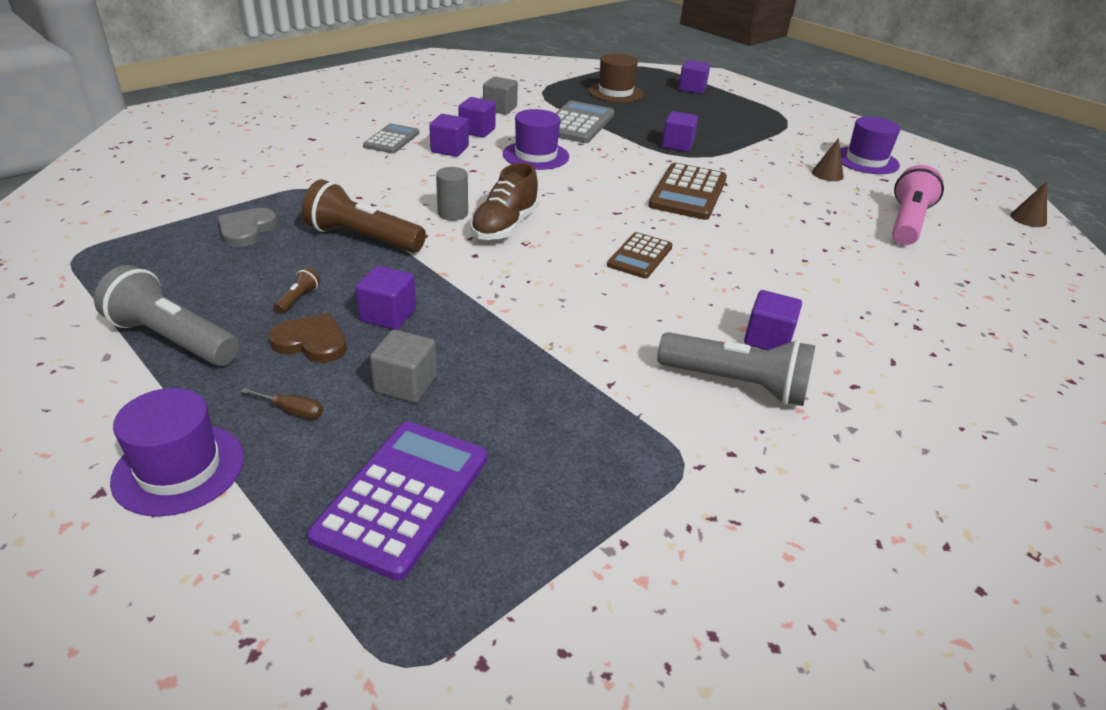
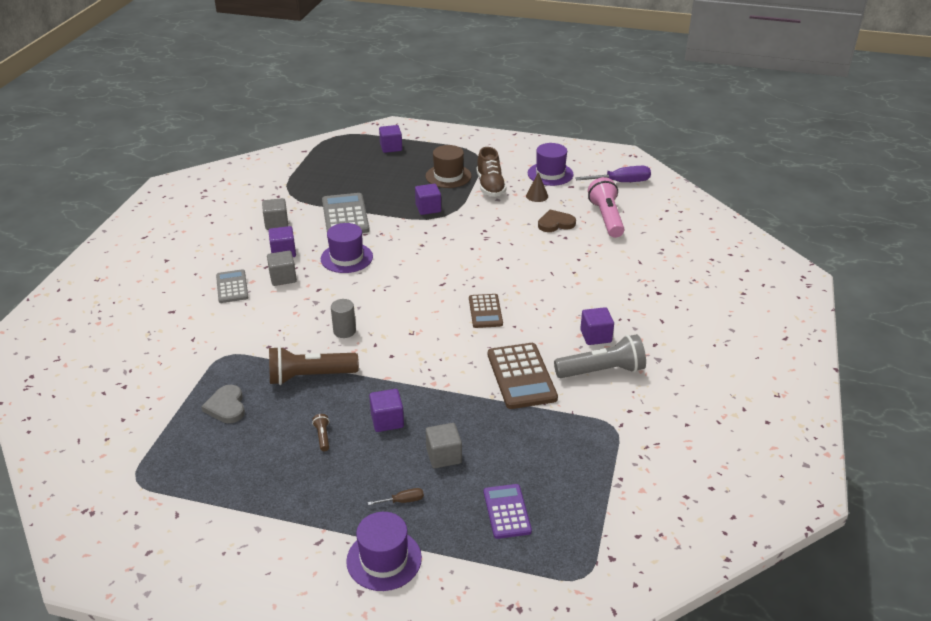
camera: 30 degrees left, 0 degrees up
grey flashlight [94,265,239,366] -> none
brown heart [269,313,347,363] -> brown heart moved to [538,210,576,232]
purple calculator [307,421,487,581] -> purple calculator [484,484,532,539], size x0.63
purple cube [429,114,469,157] -> grey cube [267,251,297,286]
brown shoe [470,163,539,240] -> brown shoe moved to [477,147,507,197]
brown hat [588,54,643,102] -> brown hat moved to [426,145,472,188]
brown calculator [648,163,727,220] -> brown calculator moved to [488,343,558,409]
brown cone [1010,181,1047,227] -> none
none -> purple screwdriver [575,166,651,182]

